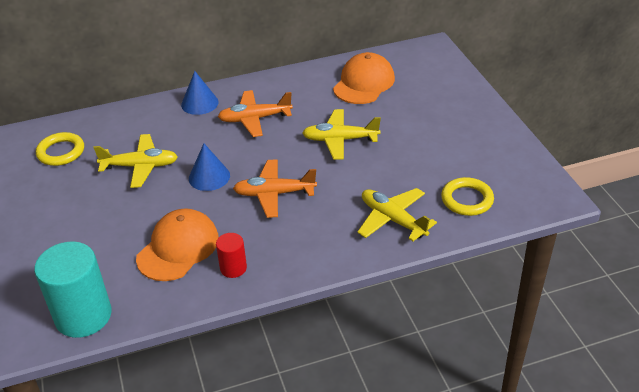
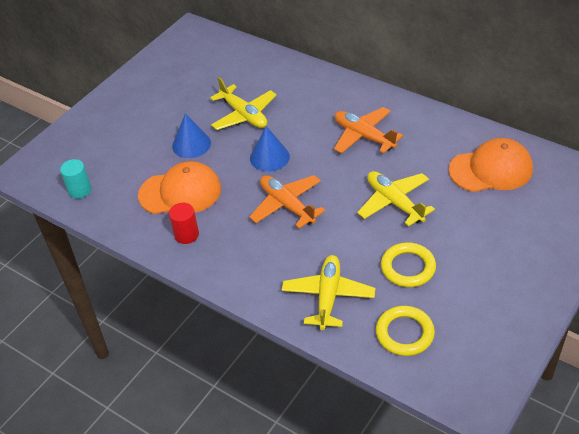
camera: 55 degrees right, 5 degrees up
turquoise cylinder [34,242,112,338] -> turquoise cylinder [60,159,91,199], size x0.50
yellow ring [36,132,84,166] -> yellow ring moved to [381,242,436,287]
blue cone [181,71,219,115] -> blue cone moved to [172,113,211,158]

